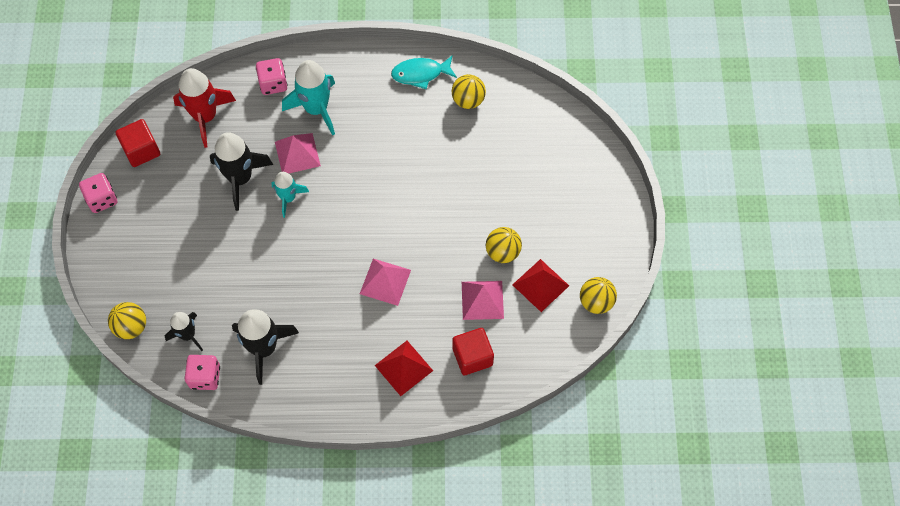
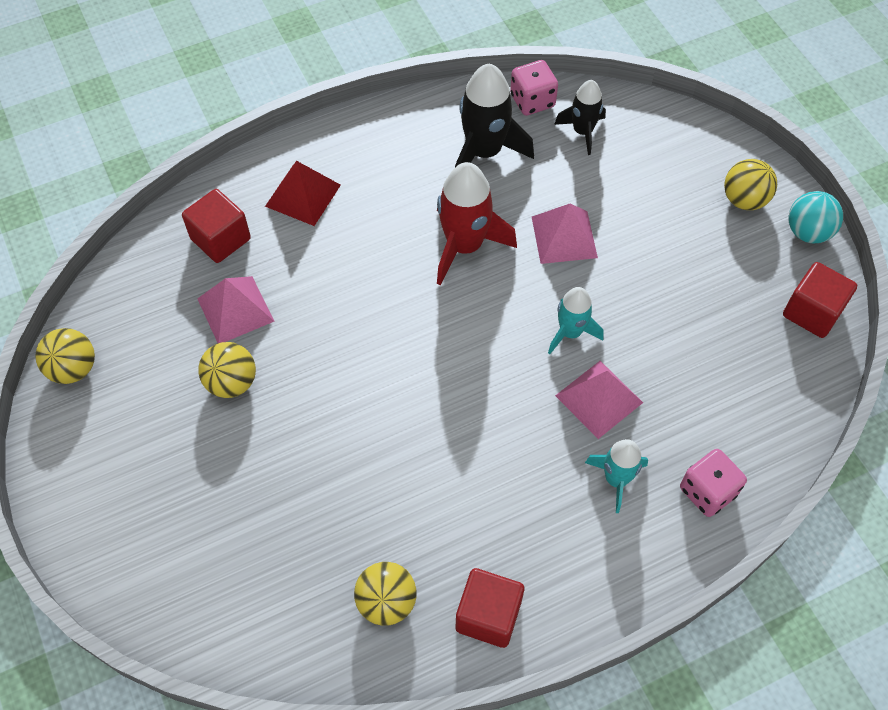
camera: 155 degrees right, 5 degrees down
pink dice [79,173,117,213] -> turquoise ball [789,191,843,243]
yellow ball [108,302,146,339] -> yellow ball moved to [724,159,777,210]
red rocket [173,68,236,148] -> red rocket moved to [437,162,517,286]
black rocket [210,132,273,211] -> none
turquoise rocket [282,60,335,136] -> turquoise rocket [585,439,648,513], size x0.60
pink pyramid [360,259,411,306] -> pink pyramid moved to [532,204,598,264]
turquoise fish [391,55,457,89] -> red cube [455,568,524,648]
red pyramid [512,259,569,312] -> none

